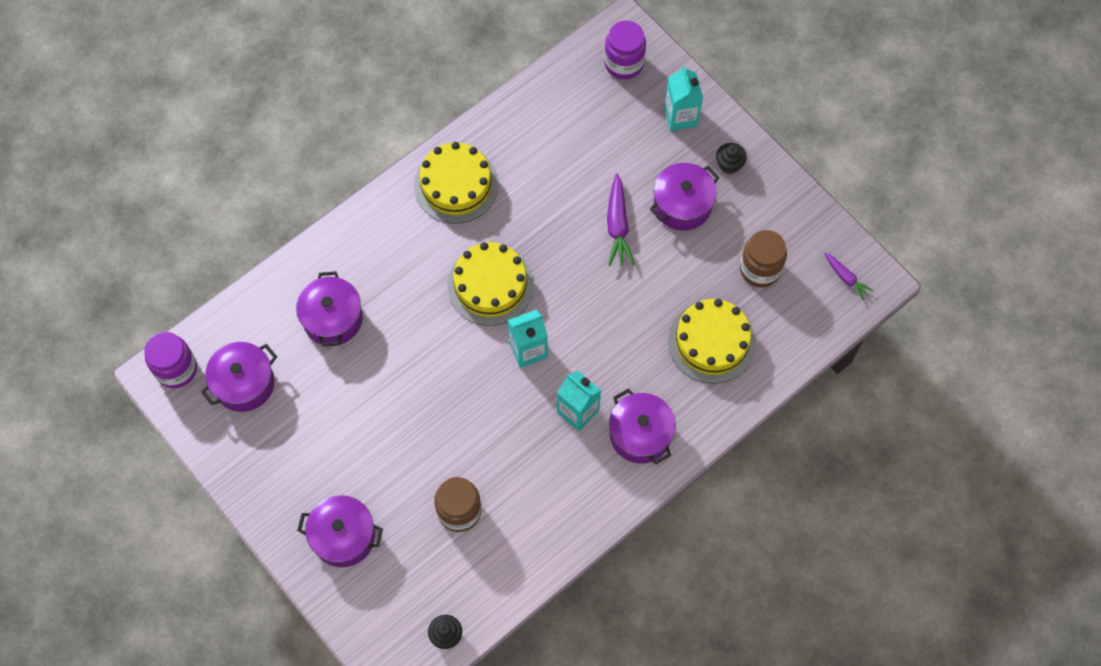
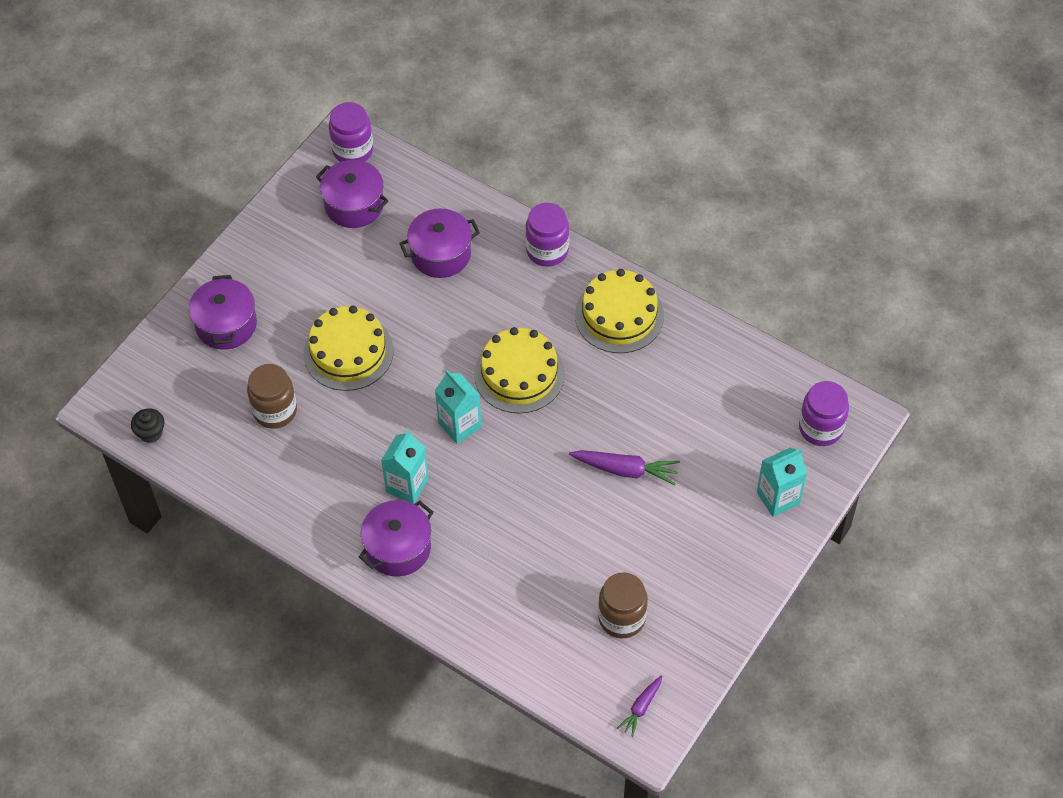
camera: 75 degrees right, 10 degrees down
purple carrot [607,173,635,266] -> purple carrot turned 150 degrees counterclockwise [569,450,680,485]
purple pot [650,163,720,231] -> none
yellow cake [668,299,756,384] -> yellow cake moved to [303,306,393,391]
black cupcake [716,143,747,174] -> none
none -> purple jar [525,203,569,267]

